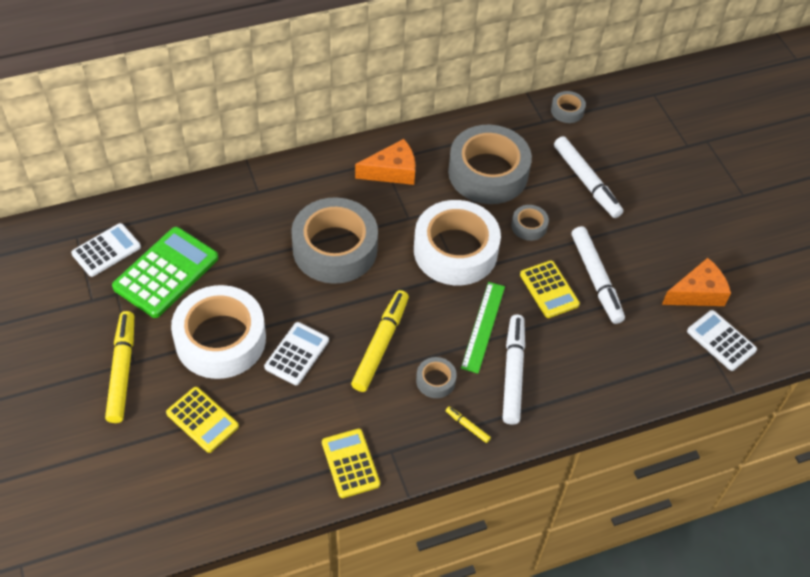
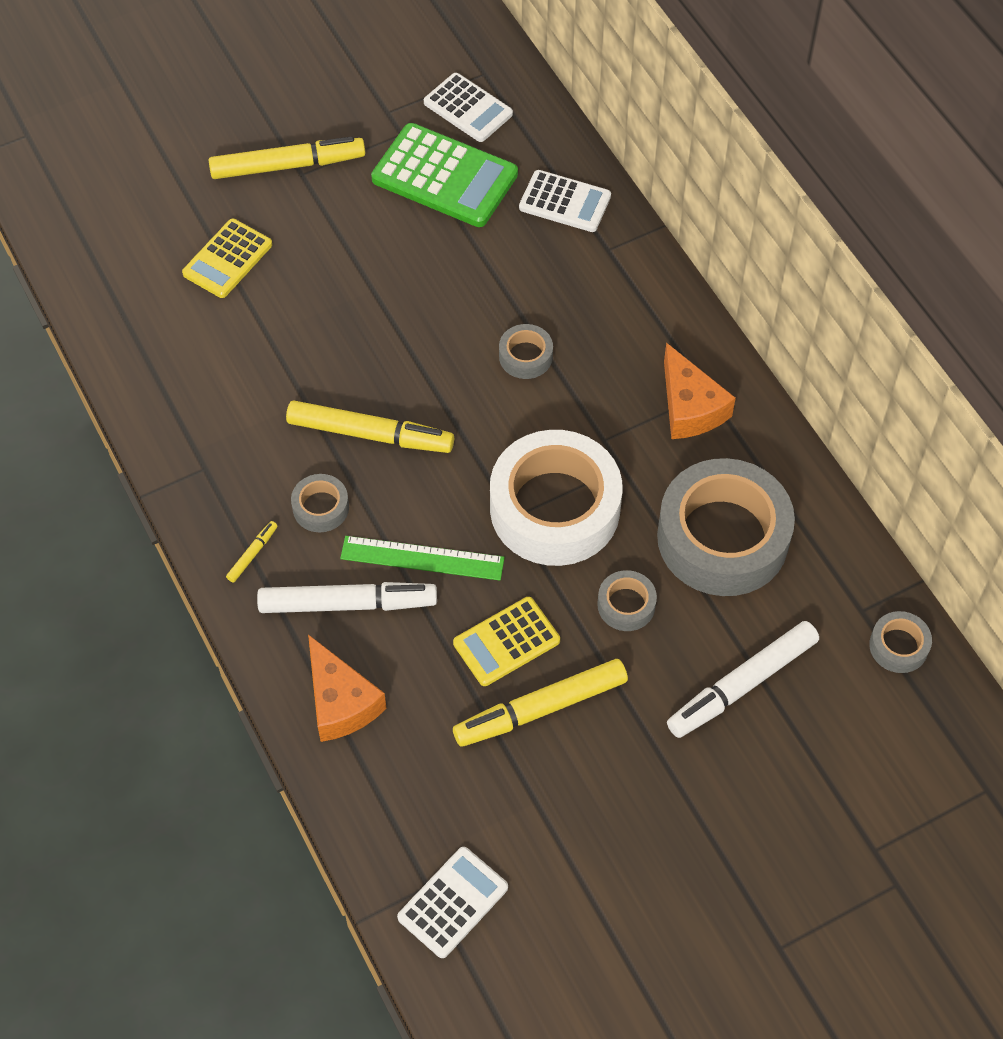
camera: 85 degrees right, 5 degrees up
white tape [171,285,266,379] -> none
white calculator [264,322,329,385] -> white calculator moved to [519,170,611,232]
grey tape [291,197,378,284] -> grey tape [499,324,553,379], size x0.43
yellow calculator [322,429,380,498] -> none
white marker [572,226,625,324] -> yellow marker [453,659,628,747]
orange cheese [662,258,731,306] -> orange cheese moved to [308,635,387,742]

